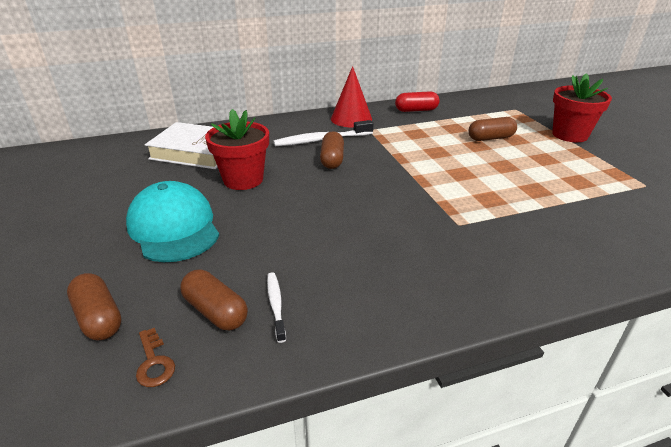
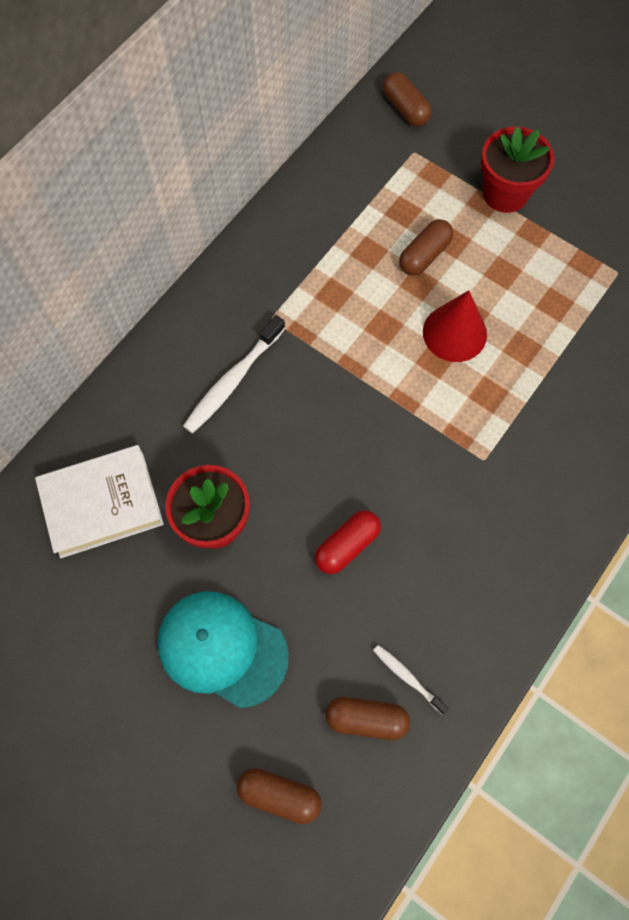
camera: 35 degrees left, 35 degrees up
brown key [136,328,175,387] -> none
brown capsule [320,131,344,169] -> brown capsule moved to [383,72,432,127]
red cone [331,66,372,128] -> red cone moved to [423,290,487,362]
red capsule [395,91,440,112] -> red capsule moved to [315,510,381,574]

